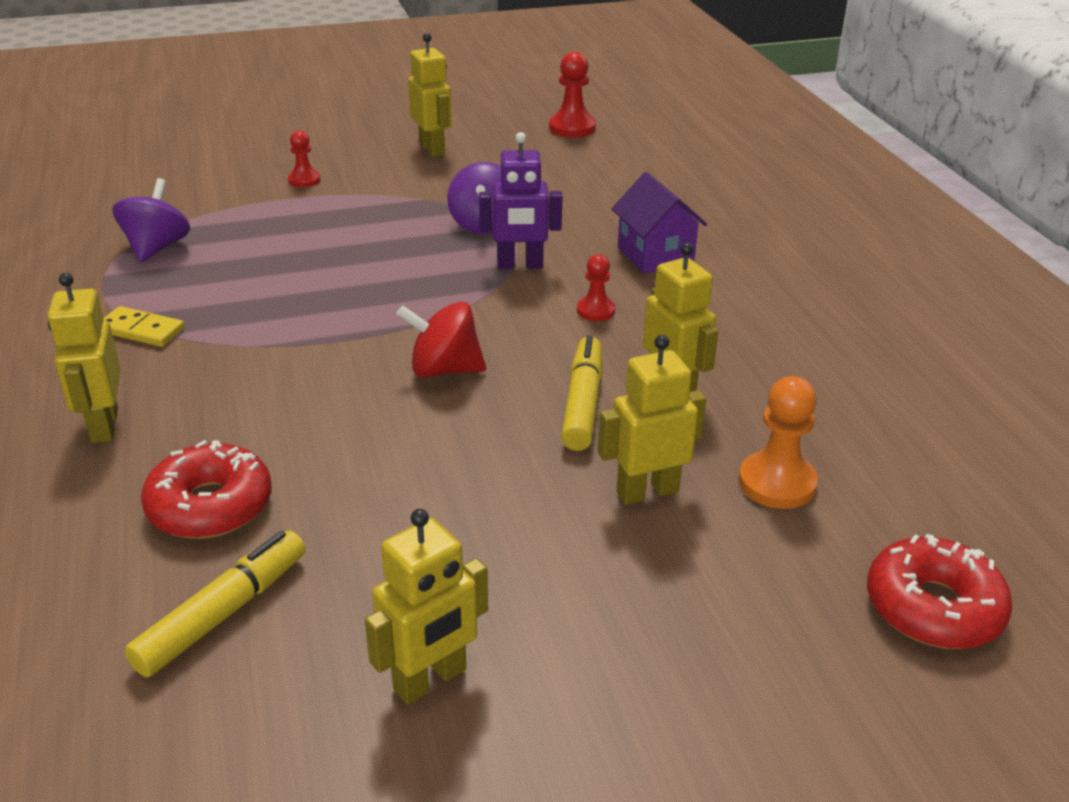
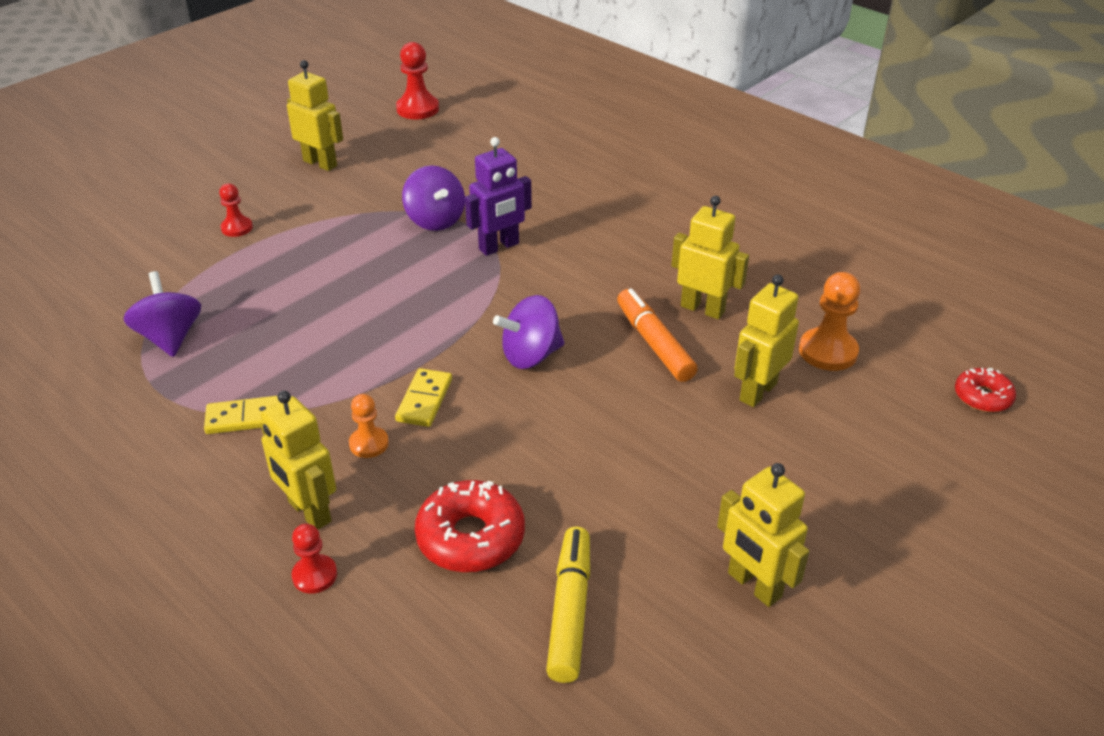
camera: 30 degrees left, 5 degrees up
yellow robot [365,509,488,704] -> yellow robot turned 120 degrees clockwise [717,463,810,607]
red spinning top [396,301,486,378] -> purple spinning top [493,295,564,369]
yellow marker [561,336,602,451] -> orange marker [617,288,698,382]
red pawn [577,254,615,321] -> red pawn moved to [292,524,337,594]
purple house [612,172,707,274] -> none
red donut [867,534,1013,649] -> red donut [955,368,1016,412], size x0.61
none -> orange pawn [349,394,389,458]
none -> yellow domino [395,368,452,427]

